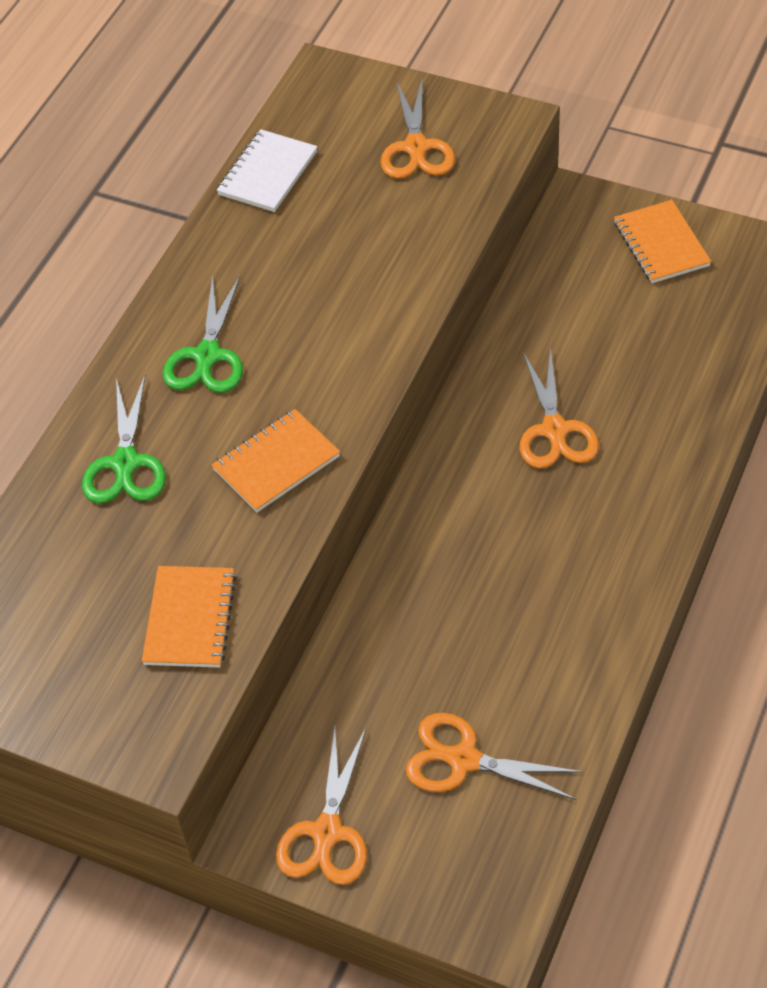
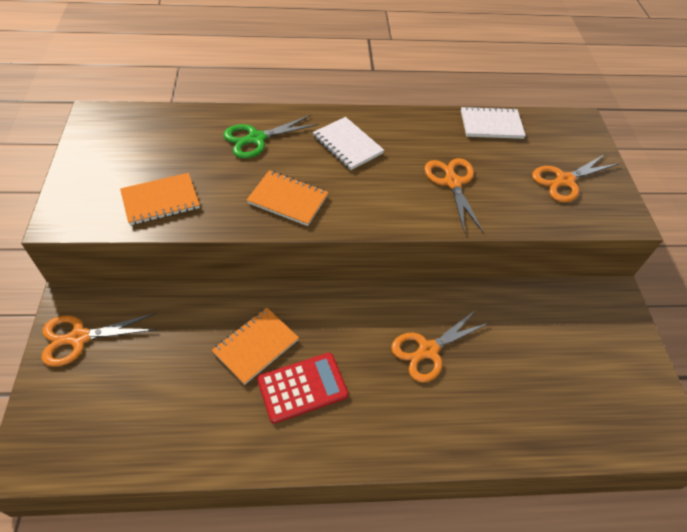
camera: 55 degrees right, 0 degrees up
green scissors [162,275,243,393] -> white notebook [313,117,384,170]
orange scissors [406,713,584,800] -> orange scissors moved to [424,158,483,234]
orange notebook [614,200,711,283] -> orange notebook moved to [212,308,299,385]
none -> red calculator [257,353,348,424]

